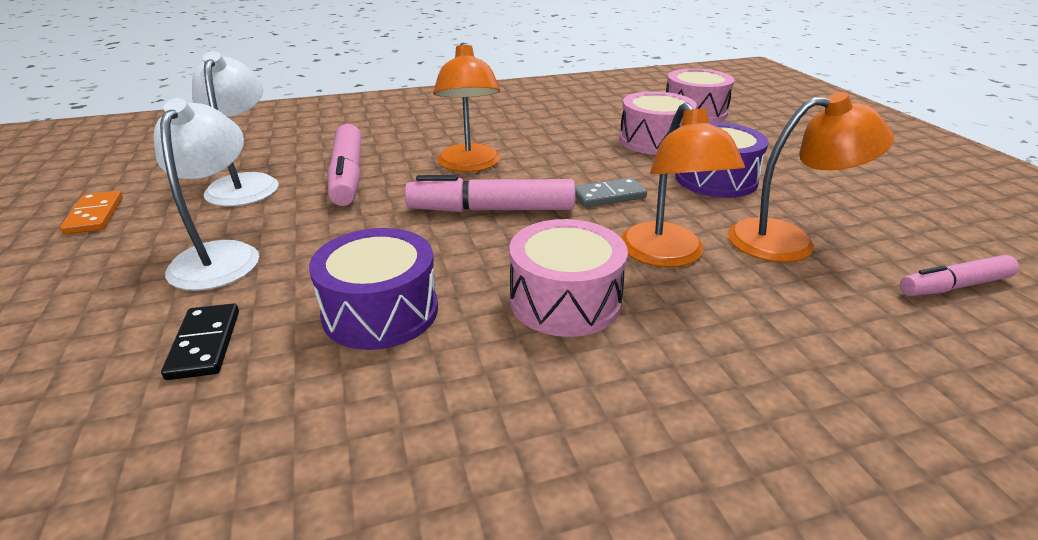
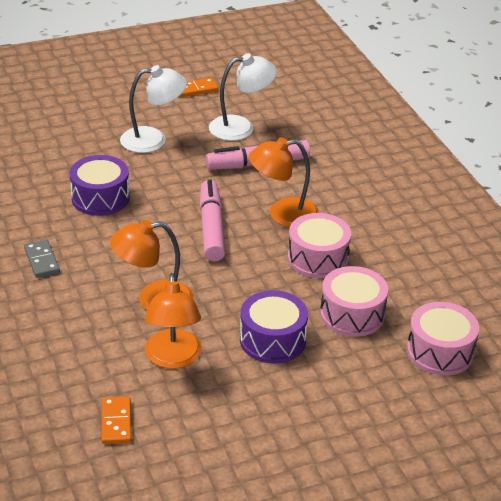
camera: 85 degrees right, 5 degrees up
black domino [161,303,239,380] -> none
pink drum [509,219,628,337] -> pink drum moved to [288,213,351,278]
grey domino [575,178,647,207] -> grey domino moved to [24,240,60,278]
pink marker [900,255,1019,296] -> orange domino [101,396,131,444]

